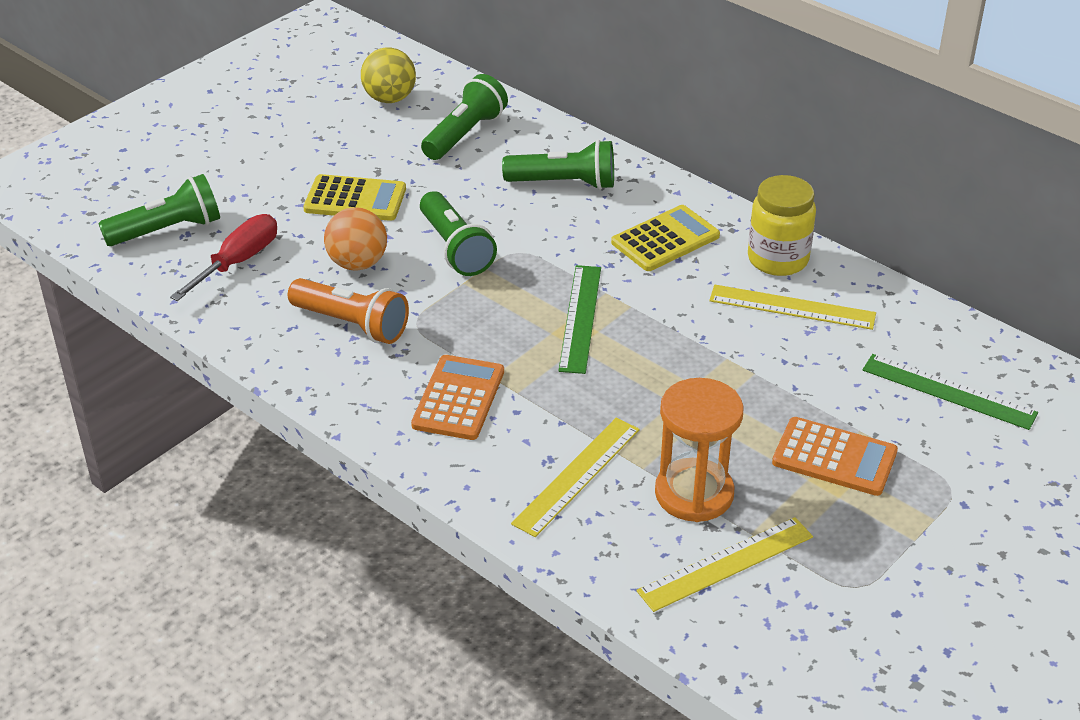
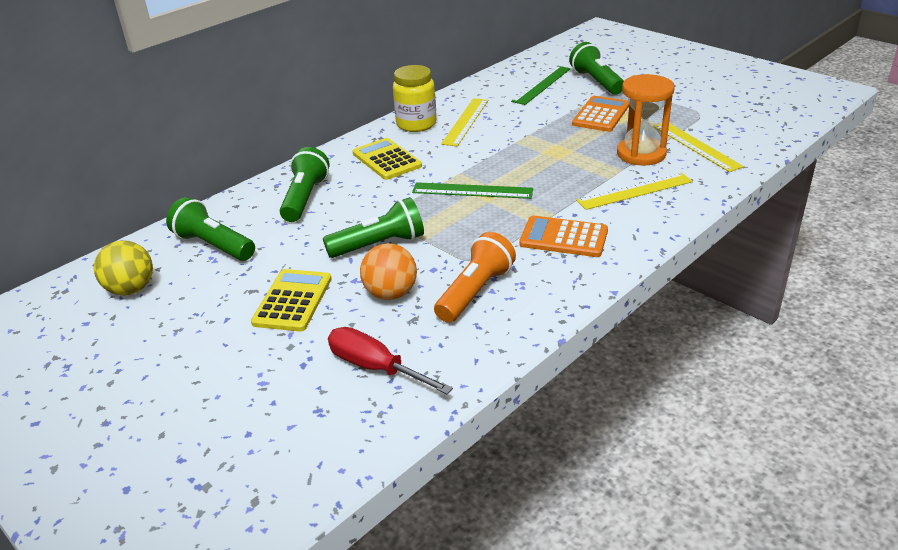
camera: 85 degrees left, 5 degrees down
green flashlight [98,174,220,246] -> green flashlight moved to [569,42,624,95]
yellow ruler [511,418,640,537] -> yellow ruler turned 60 degrees counterclockwise [576,173,693,210]

